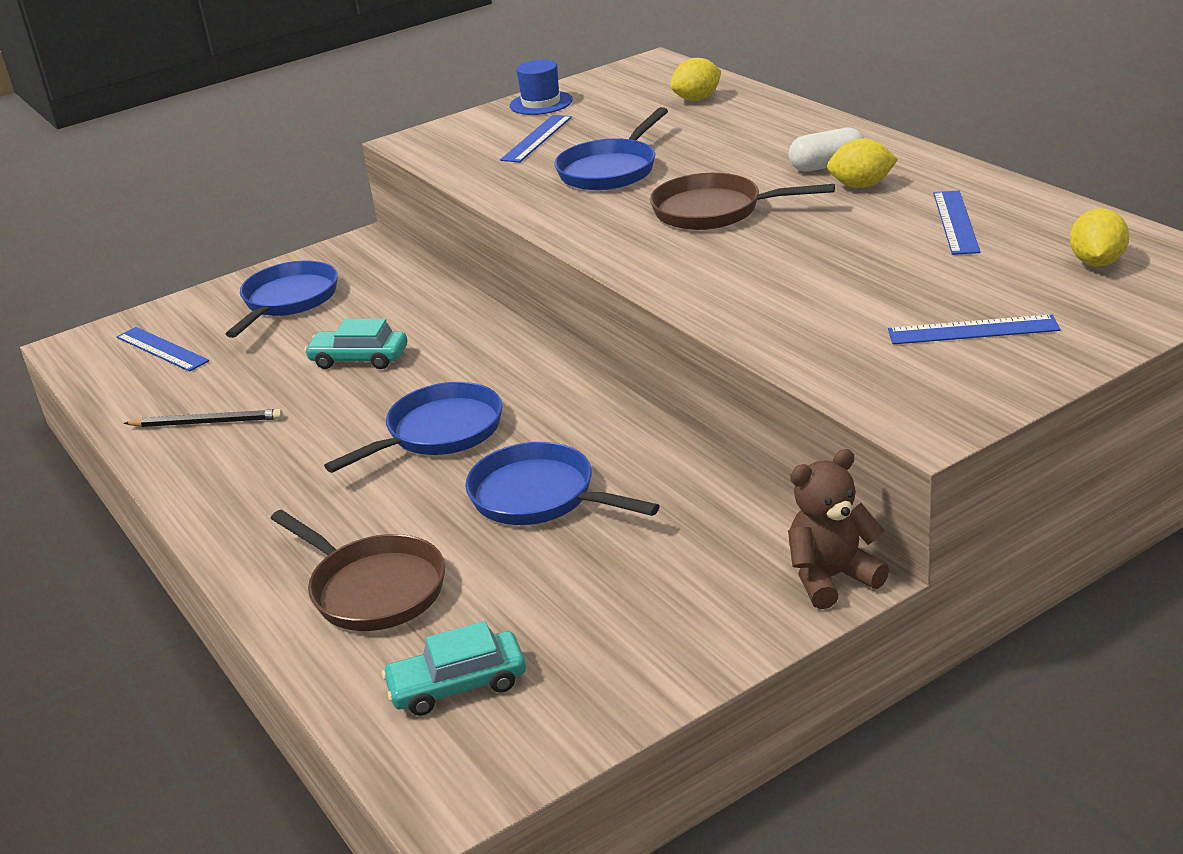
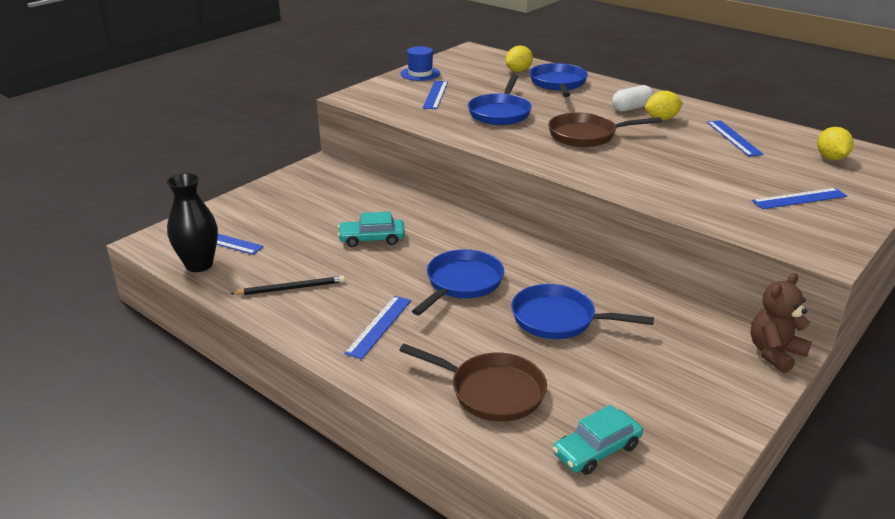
camera: 20 degrees left, 0 degrees up
blue pan [226,261,338,338] -> blue pan moved to [530,63,588,97]
none -> black vase [167,173,218,272]
none -> blue ruler [344,296,411,359]

